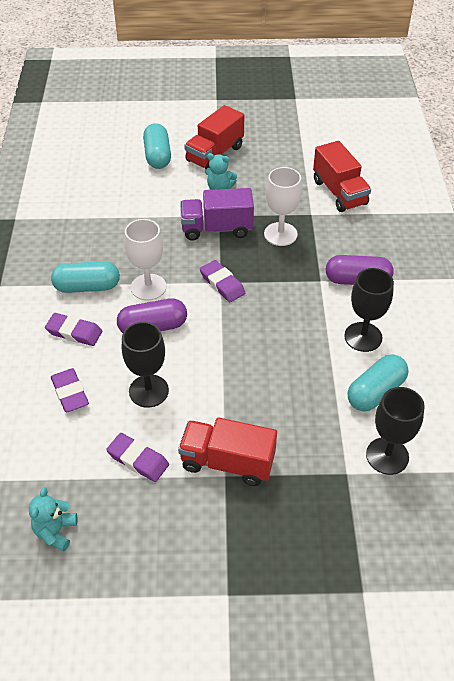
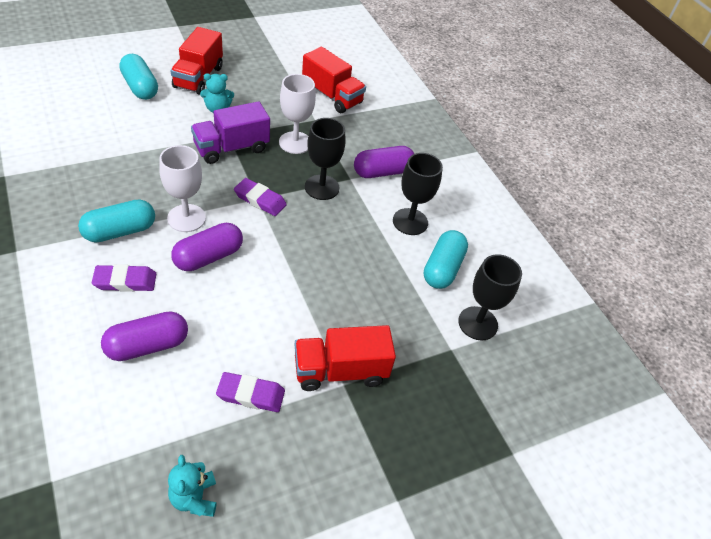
camera: 30 degrees left, 0 degrees up
purple eraser [51,368,89,412] -> purple capsule [101,311,188,361]
black goblet [122,322,169,408] -> black goblet moved to [305,118,346,200]

